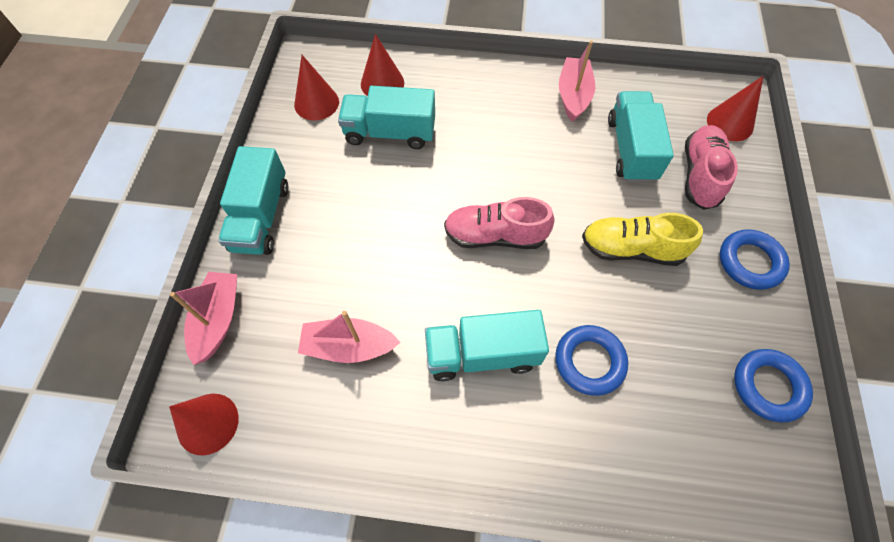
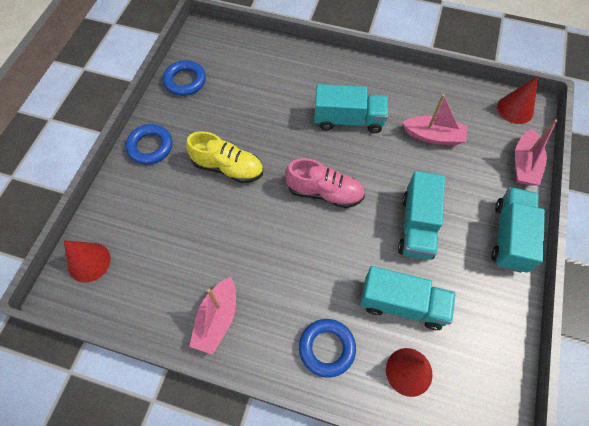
camera: 170 degrees left, 0 degrees up
red cone [294,55,339,120] -> none
blue ring [555,325,628,396] -> blue ring moved to [299,319,356,378]
turquoise truck [608,91,674,182] -> turquoise truck moved to [398,171,445,260]
pink shoe [685,125,738,210] -> none

